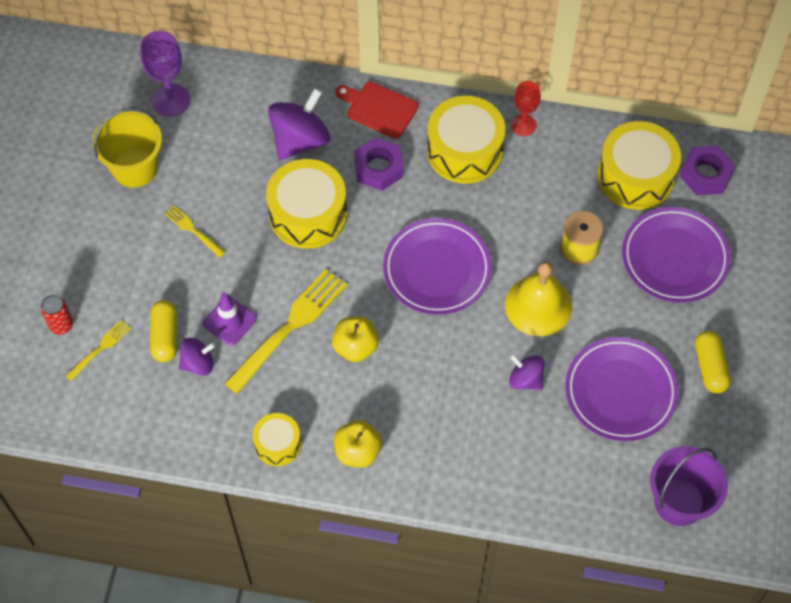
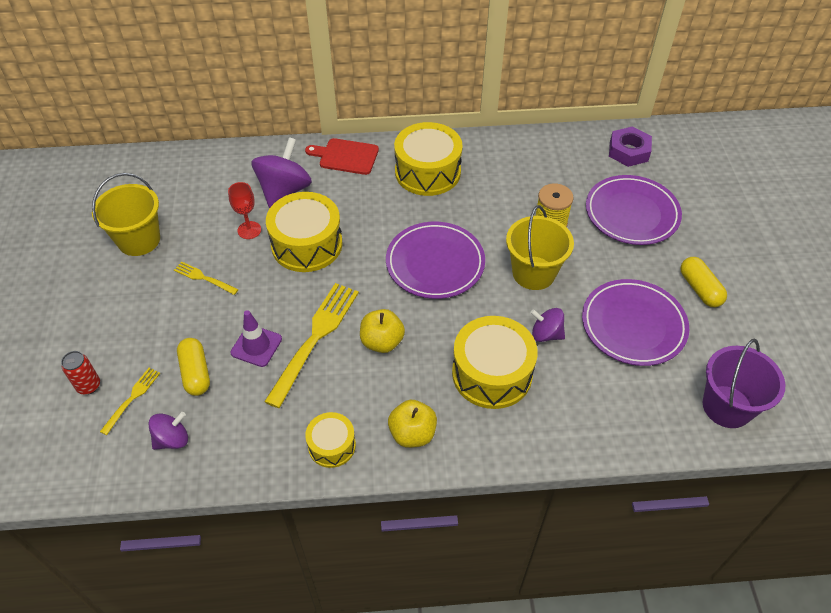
camera: 15 degrees left, 10 degrees down
purple goblet [140,31,190,117] -> none
purple spinning top [179,338,216,375] -> purple spinning top moved to [148,412,188,450]
purple nut [354,137,403,191] -> none
yellow bell [505,262,572,336] -> yellow bucket [506,205,574,290]
red goblet [511,81,541,136] -> red goblet moved to [228,182,261,239]
yellow drum [597,121,681,210] -> yellow drum moved to [452,316,538,409]

